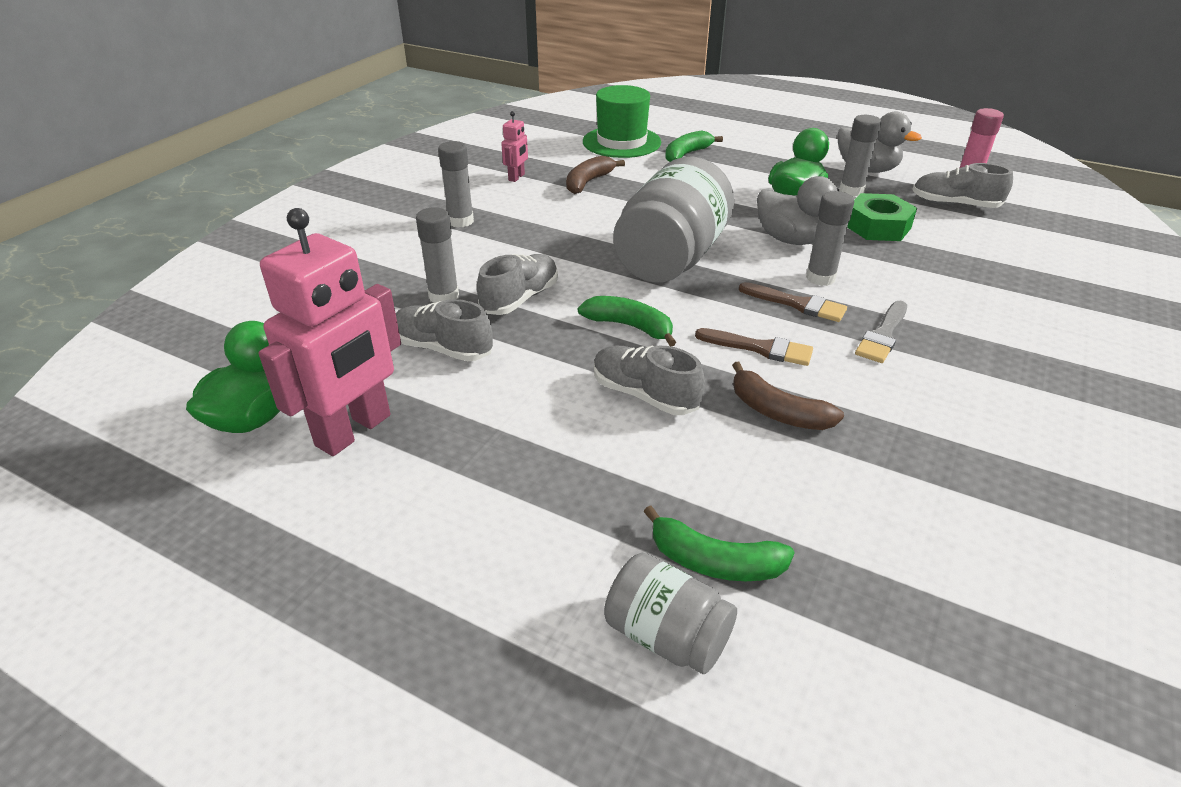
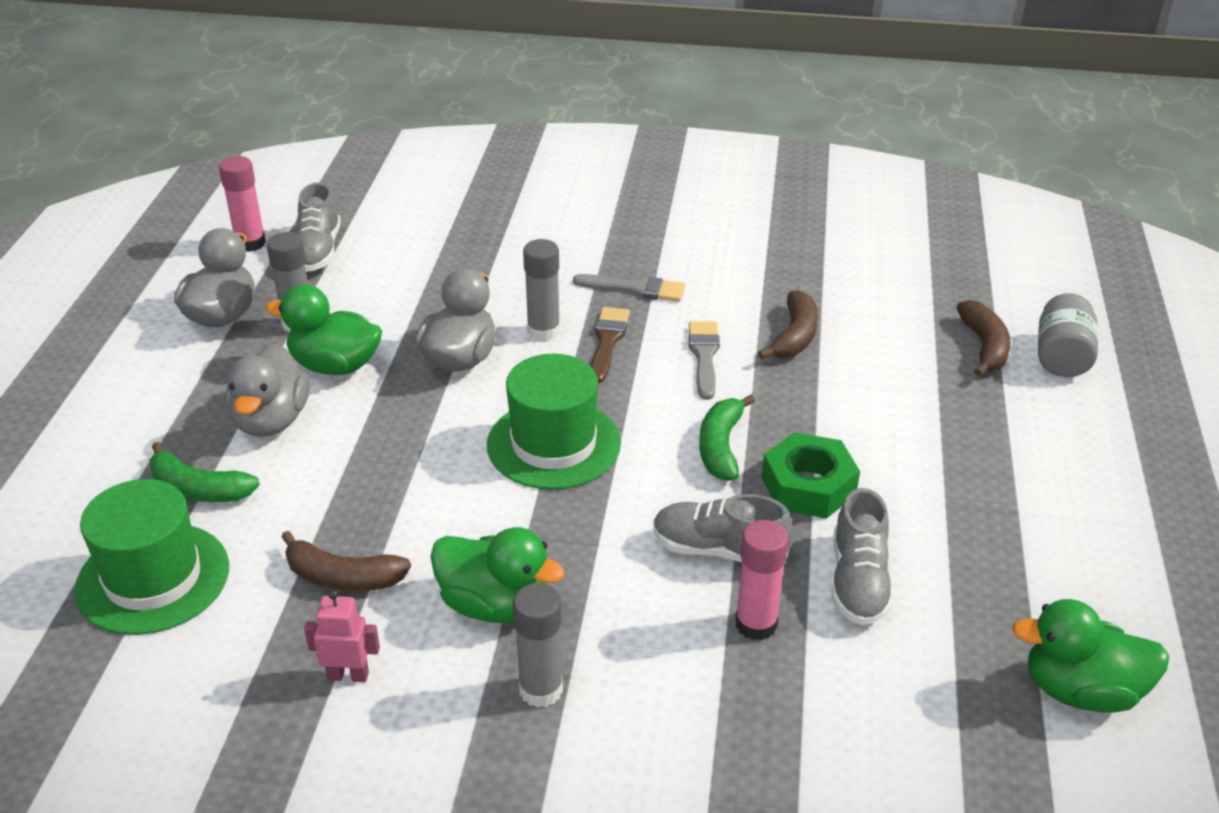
camera: 110 degrees left, 0 degrees up
pink robot [259,208,401,456] -> none
grey glue stick [416,207,459,303] -> pink glue stick [735,520,788,641]
grey shoe [594,345,705,415] -> none
grey jar [613,156,734,283] -> green hat [487,354,621,490]
green banana [644,505,795,581] -> brown banana [956,300,1011,376]
brown brush [695,328,813,366] -> grey brush [689,321,720,400]
green nut [847,193,917,241] -> green nut moved to [762,432,860,519]
none -> grey duck [226,344,309,437]
none -> green duck [430,527,565,623]

